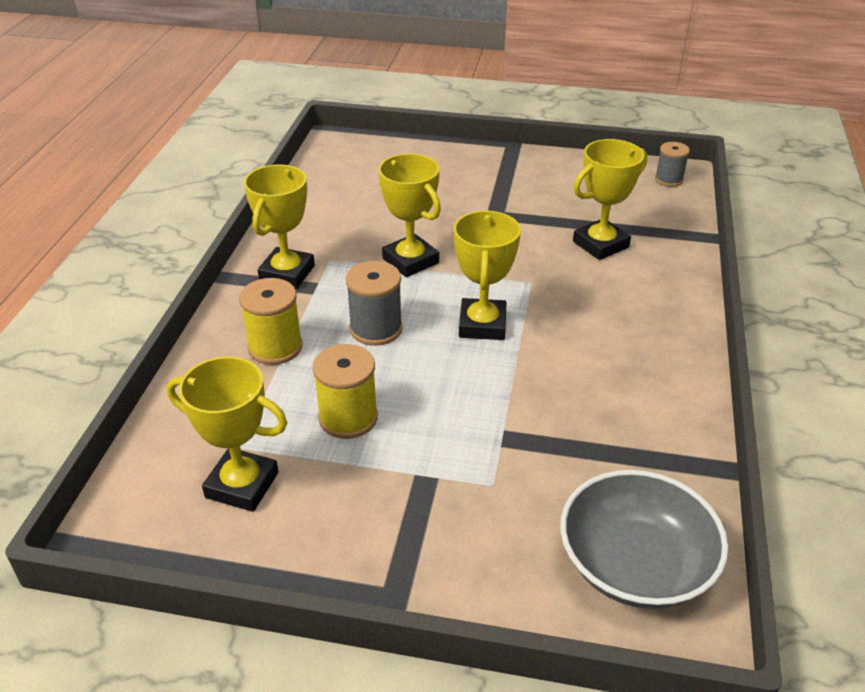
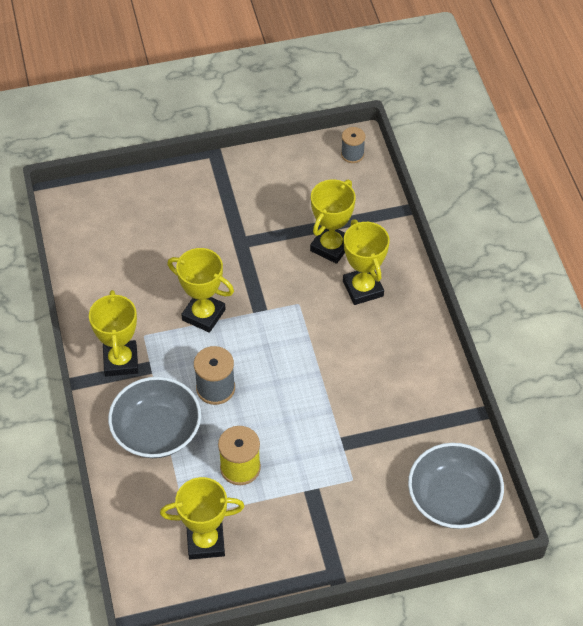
camera: 25 degrees left, 15 degrees up
yellow spool [239,278,303,365] -> grey bowl [108,377,201,458]
yellow trophy [454,211,521,340] -> yellow trophy moved to [343,219,390,305]

